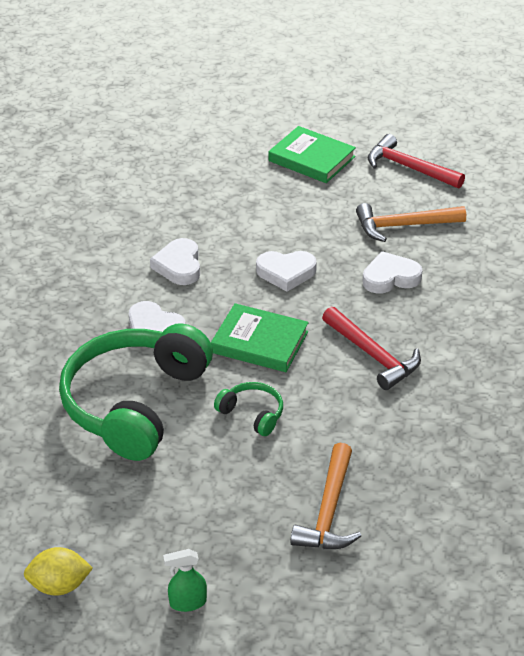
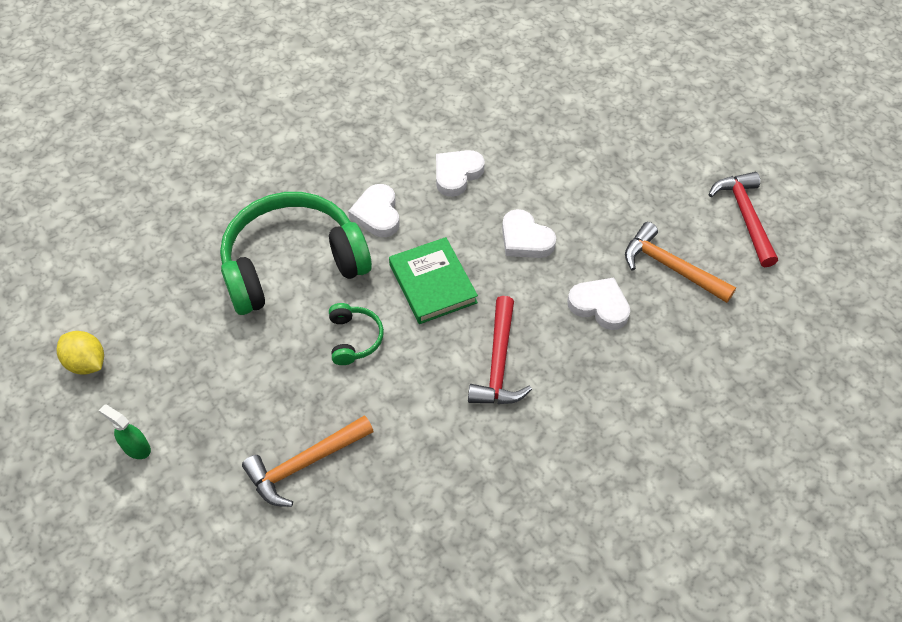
camera: 45 degrees right, 15 degrees up
green book [268,126,356,183] -> none

